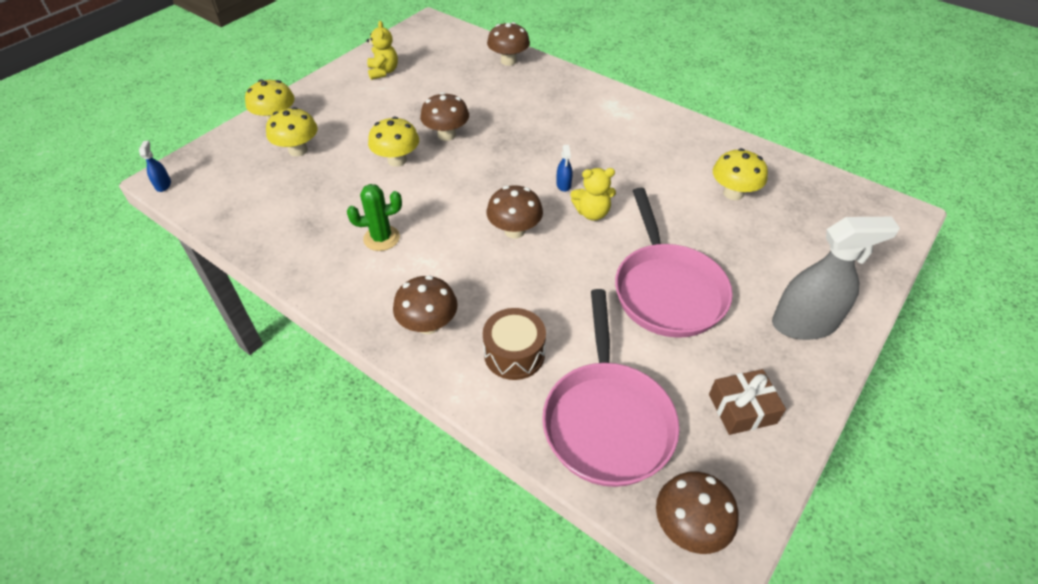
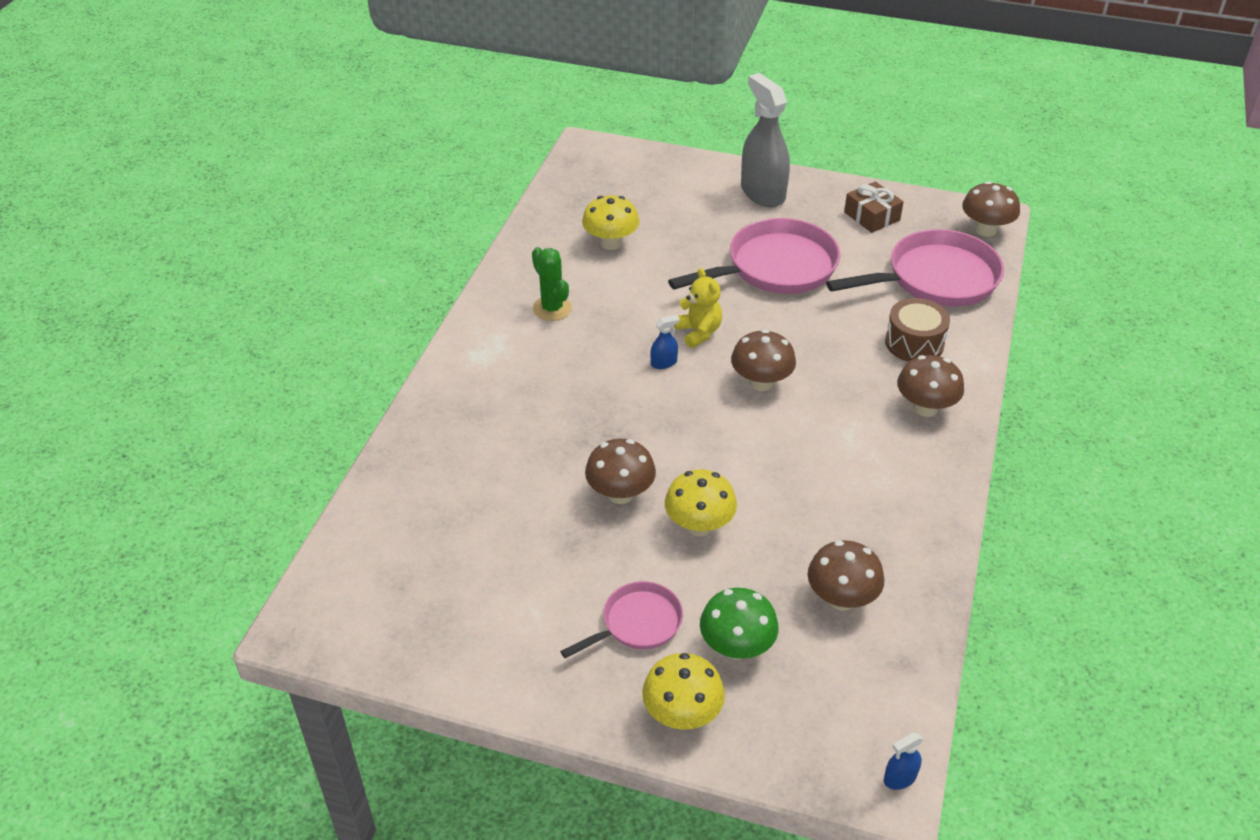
camera: 110 degrees left, 5 degrees down
yellow mushroom [266,107,318,156] -> green mushroom [700,588,779,660]
green cactus [347,184,402,251] -> green cactus moved to [532,247,572,321]
yellow teddy bear [367,21,398,80] -> none
brown mushroom [487,22,530,66] -> brown mushroom moved to [808,540,884,610]
none -> pink pan [560,581,683,658]

